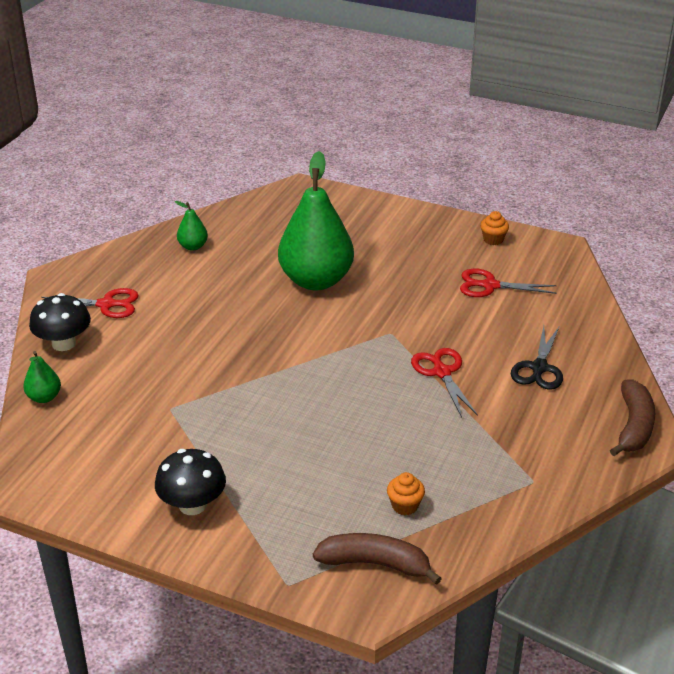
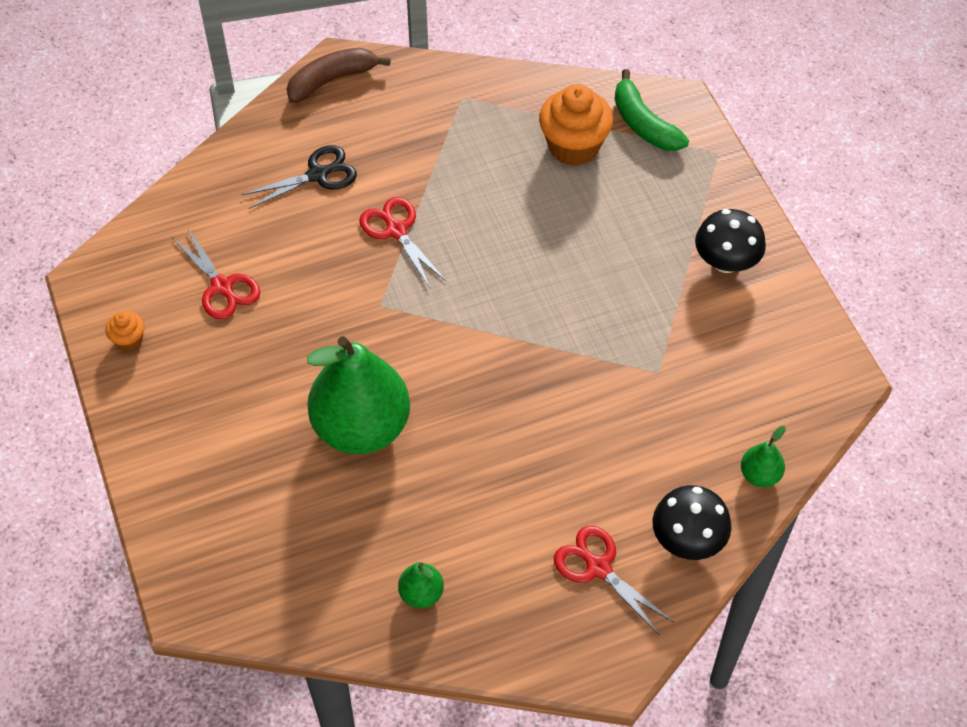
camera: 135 degrees left, 20 degrees up
brown banana [313,533,442,585] -> green banana [615,69,689,151]
orange cupcake [387,472,425,515] -> orange cupcake [539,84,613,166], size x2.04
red scissors [411,348,478,418] -> red scissors turned 120 degrees clockwise [359,197,446,288]

